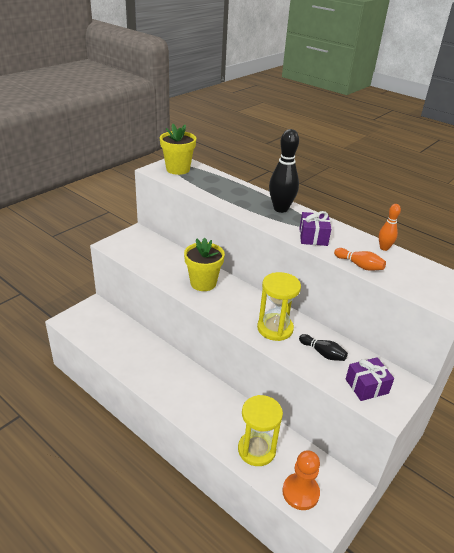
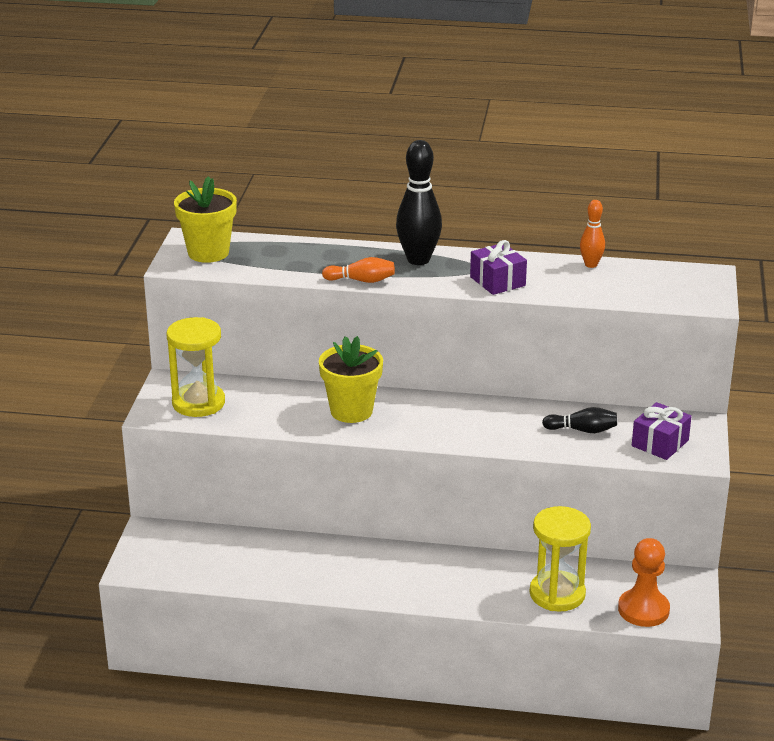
camera: 30 degrees left, 5 degrees down
yellow hourglass [257,272,301,341] -> yellow hourglass moved to [167,317,225,417]
orange bowling pin [334,248,386,271] -> orange bowling pin moved to [322,257,395,283]

